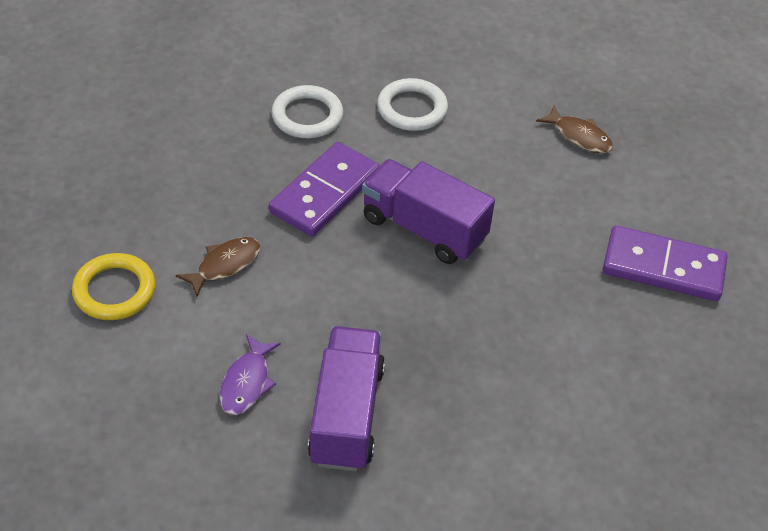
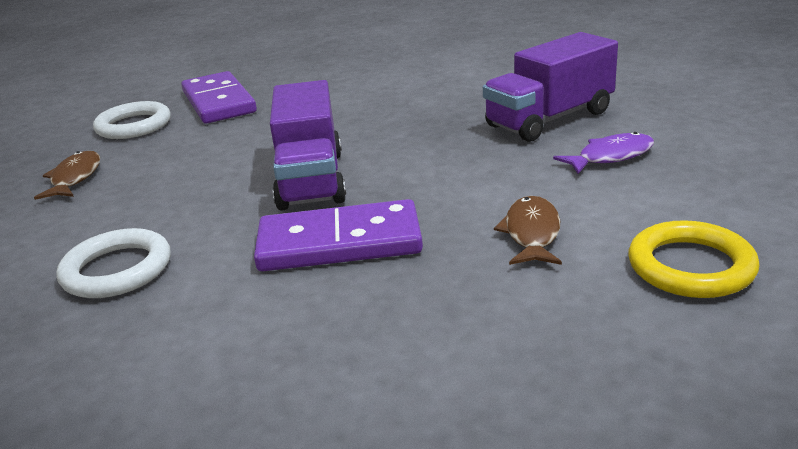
camera: 125 degrees left, 20 degrees down
brown fish [176,237,261,297] -> brown fish turned 90 degrees clockwise [494,196,562,265]
white ring [272,85,343,138] -> white ring moved to [93,101,171,139]

